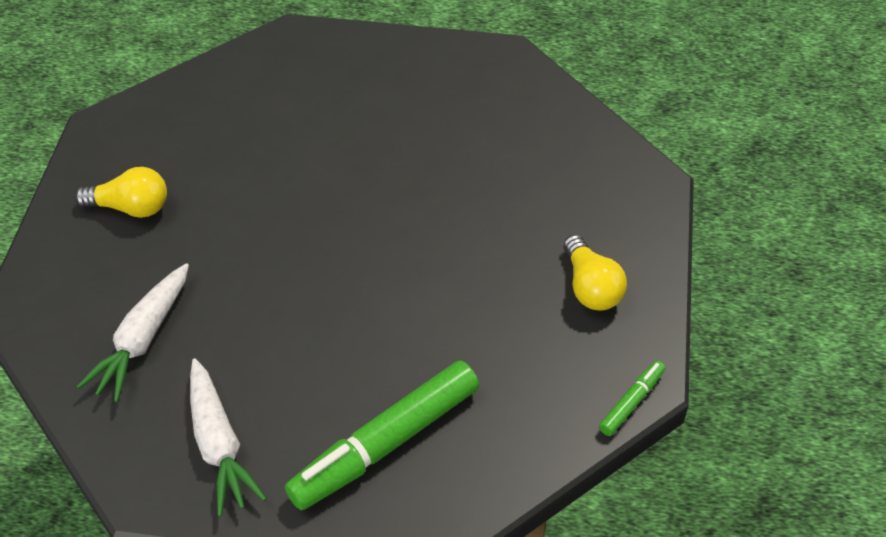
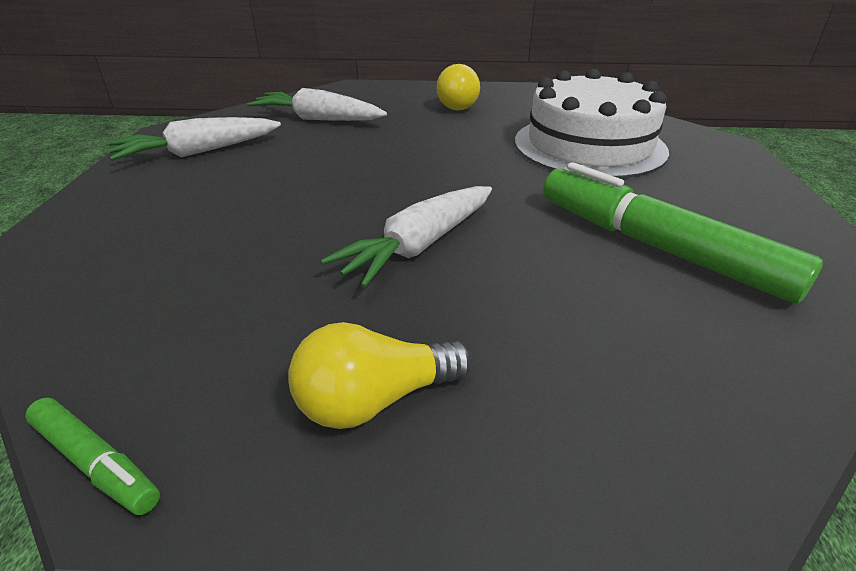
camera: 85 degrees right, 15 degrees down
green marker [285,360,479,510] -> green marker moved to [543,162,823,303]
none -> white carrot [321,186,492,288]
none -> white cake [515,69,669,178]

